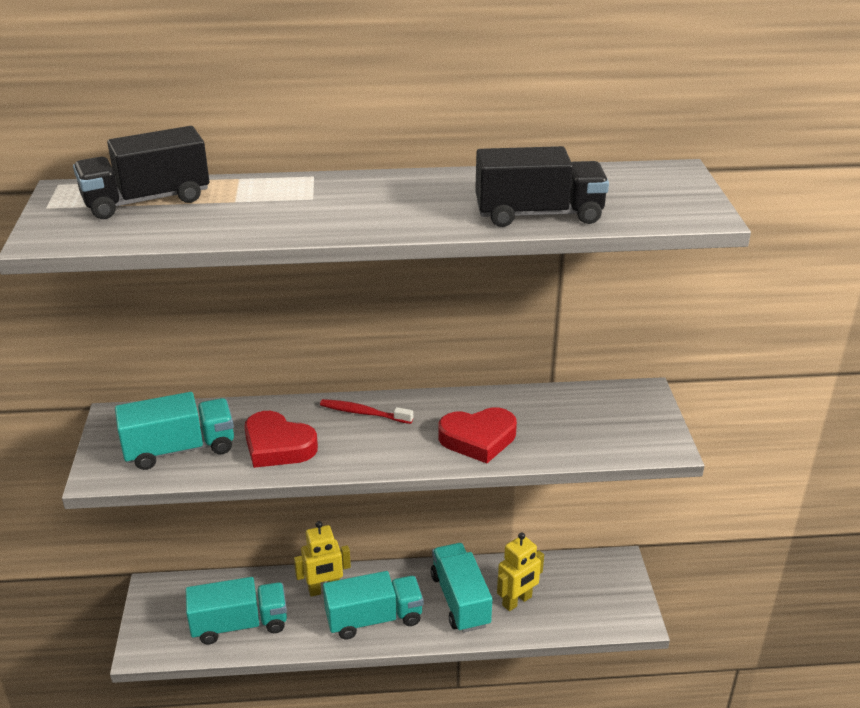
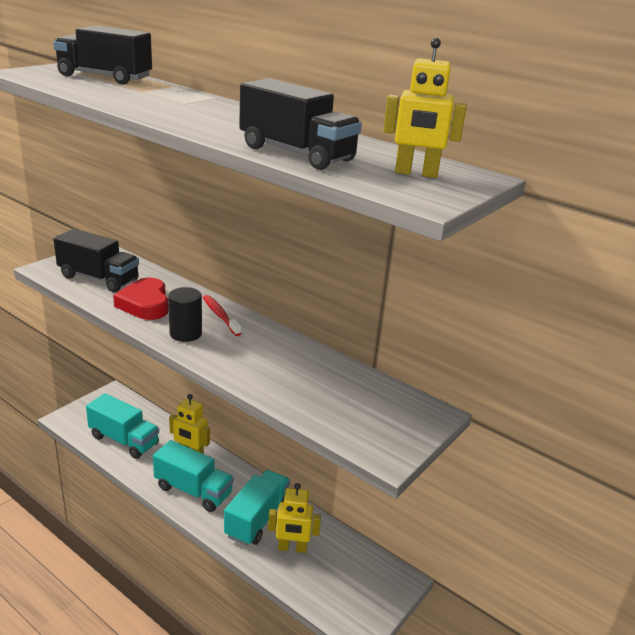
camera: 40 degrees right, 5 degrees down
turquoise truck [115,392,234,470] -> black truck [54,229,139,292]
red heart [439,407,517,463] -> none
none -> black cylinder [168,287,202,342]
none -> yellow robot [384,38,467,178]

